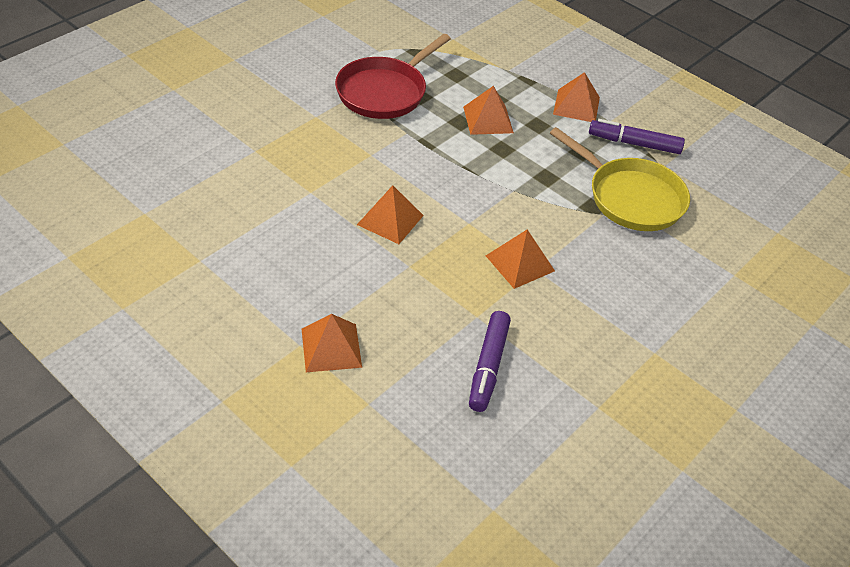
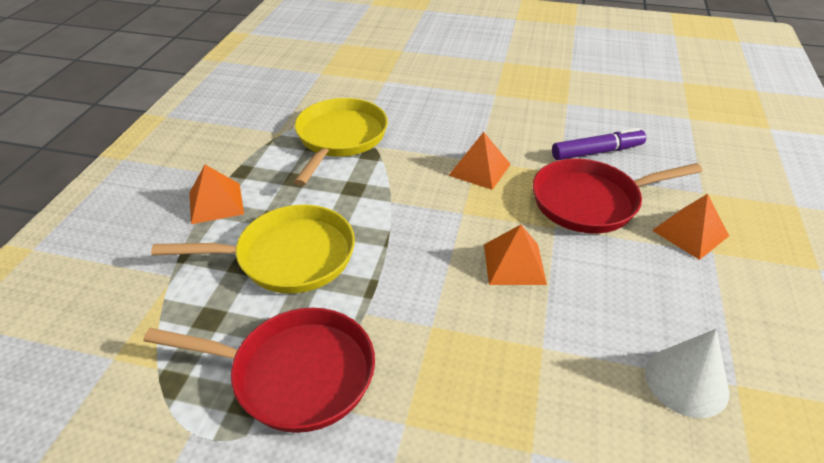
camera: 115 degrees left, 5 degrees down
orange pyramid [463,86,514,135] -> yellow pan [151,205,355,293]
purple marker [589,119,685,154] -> none
none -> red pan [533,159,702,233]
none -> white cone [645,329,729,418]

